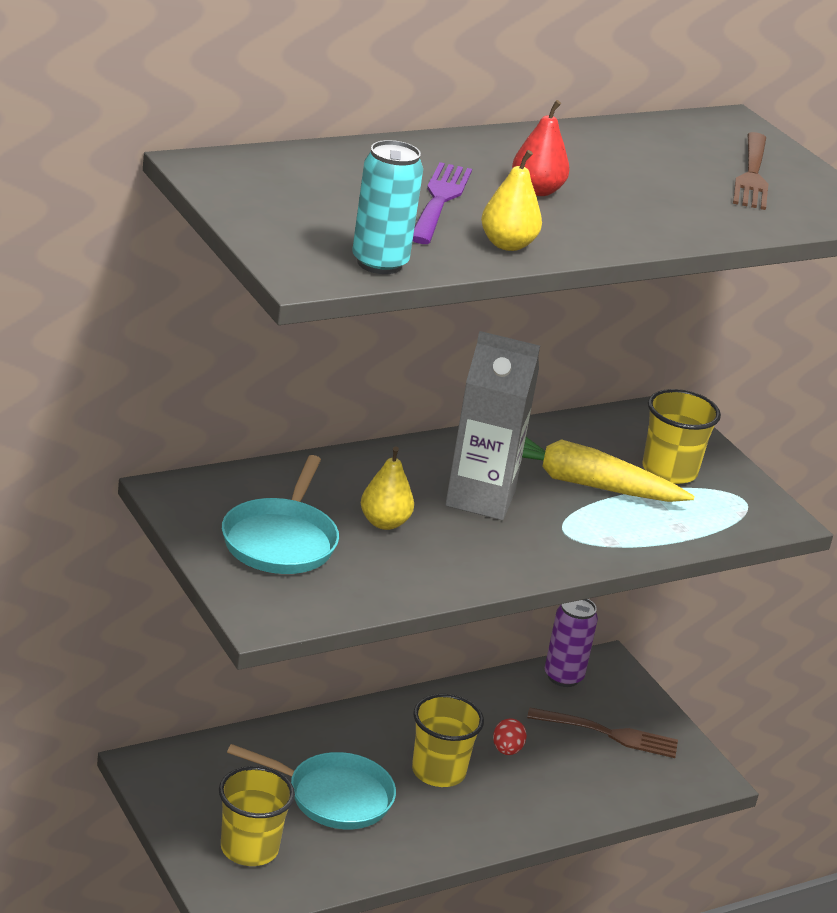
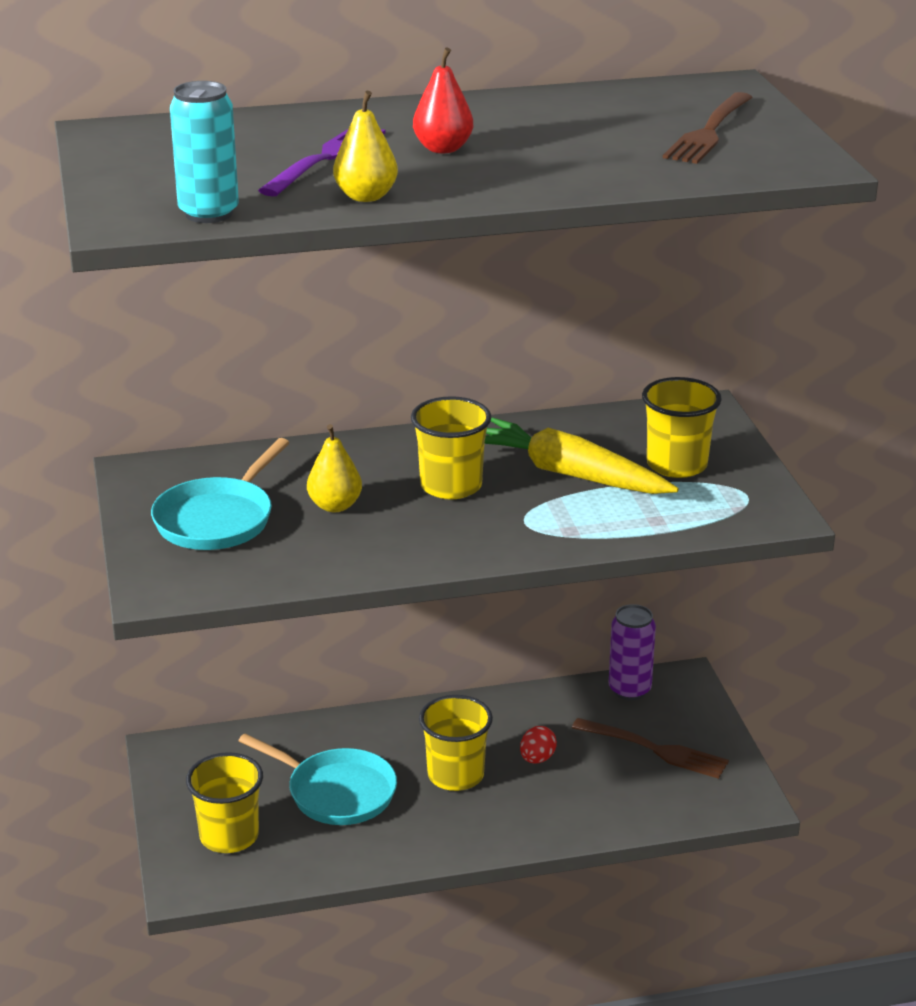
camera: 20 degrees right, 0 degrees up
grey carton [445,331,540,520] -> yellow cup [411,396,491,499]

